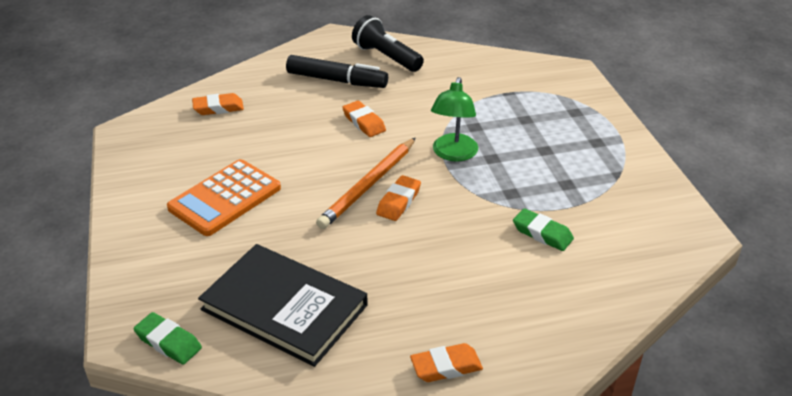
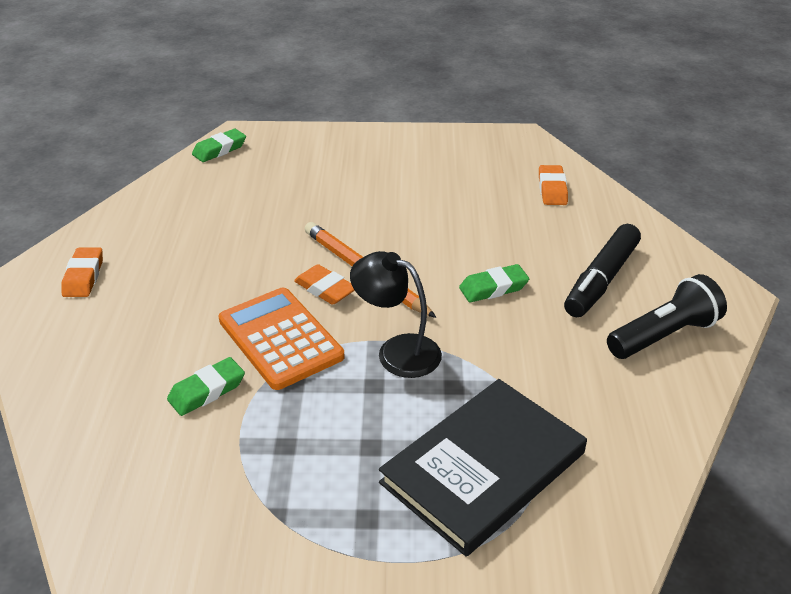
camera: 105 degrees right, 0 degrees up
orange calculator [167,159,281,236] -> orange calculator moved to [218,288,345,390]
black book [198,244,368,367] -> black book moved to [379,379,587,557]
orange eraser [342,101,386,137] -> green eraser [459,264,529,302]
green lamp [431,77,478,162] -> black lamp [350,251,442,378]

